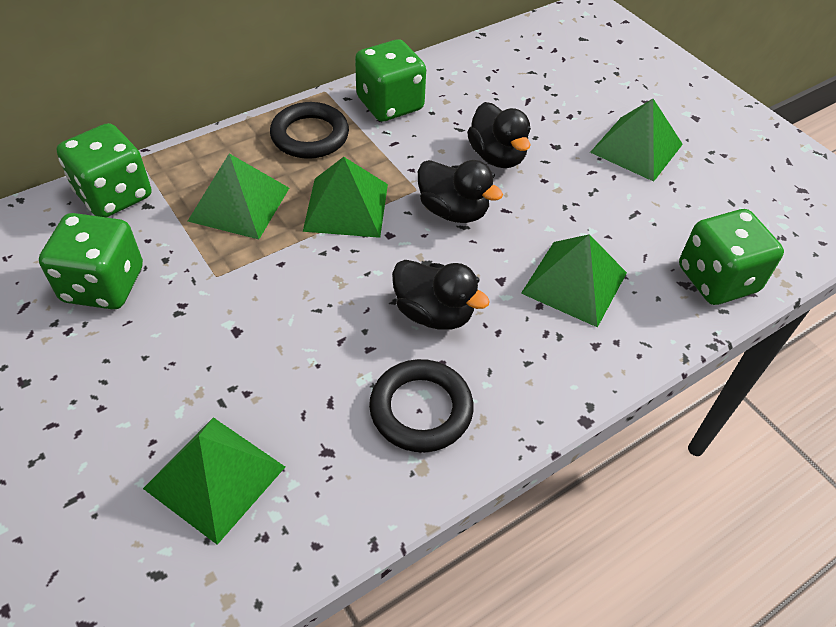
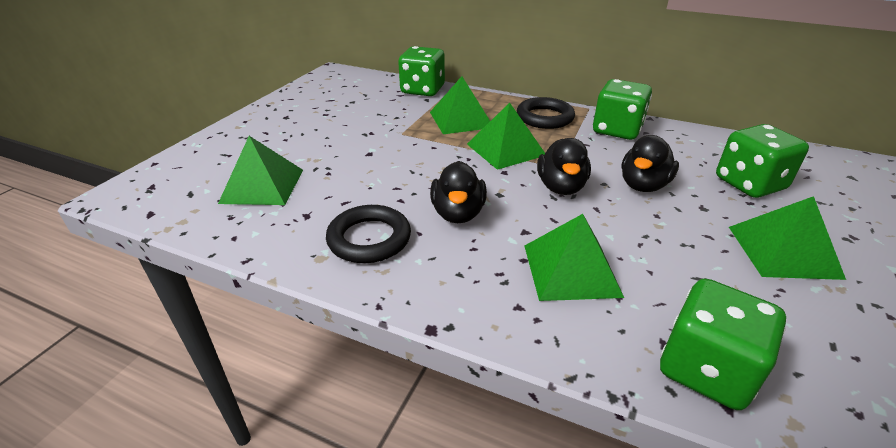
camera: 60 degrees right, 15 degrees down
green dice [39,213,143,309] -> green dice moved to [716,124,809,198]

